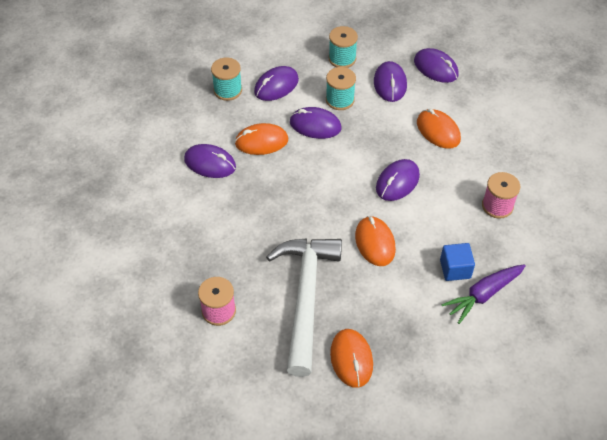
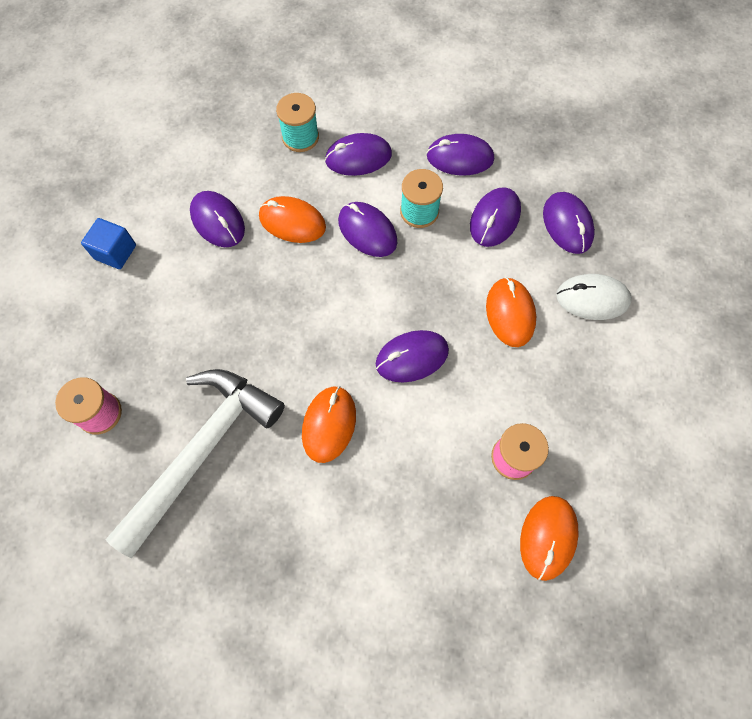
camera: 30 degrees right, 15 degrees up
turquoise spool [328,26,358,68] -> purple mouse [427,134,494,175]
orange mouse [330,329,373,388] -> orange mouse moved to [520,496,579,581]
blue cube [440,243,475,281] -> blue cube moved to [81,218,136,269]
purple carrot [441,264,526,324] -> none
none -> white mouse [556,274,632,320]

